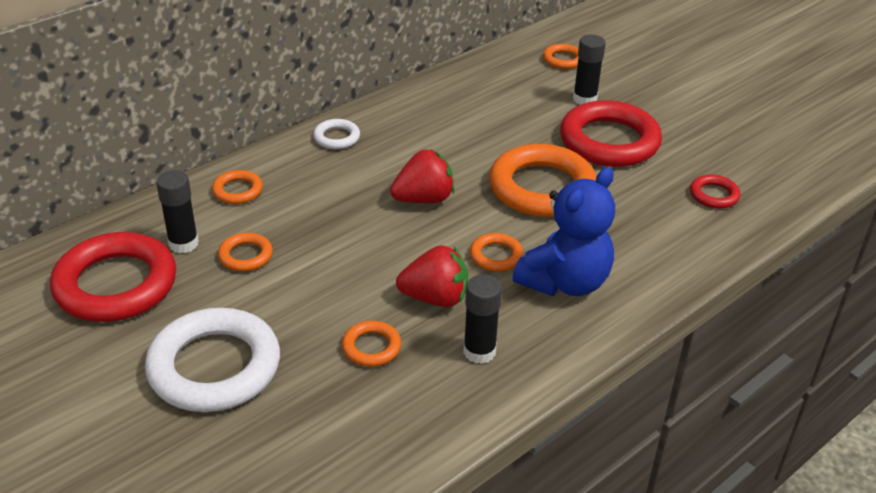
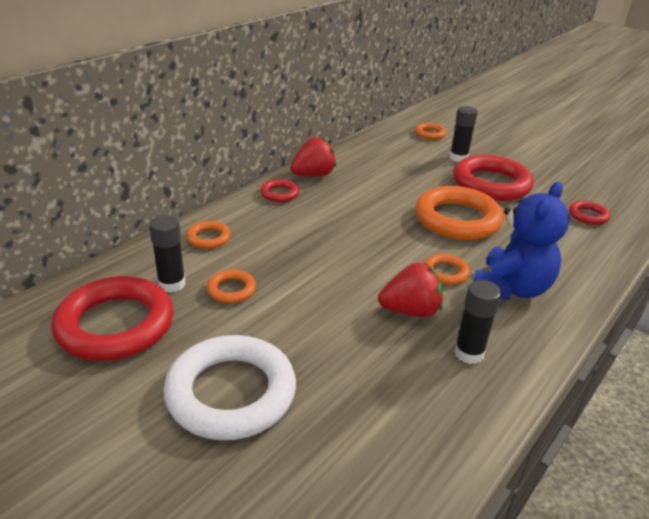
camera: 10 degrees left, 5 degrees down
white ring [313,119,360,149] -> red ring [260,179,299,202]
orange ring [342,321,401,367] -> none
red strawberry [390,149,455,203] -> red strawberry moved to [290,137,337,176]

